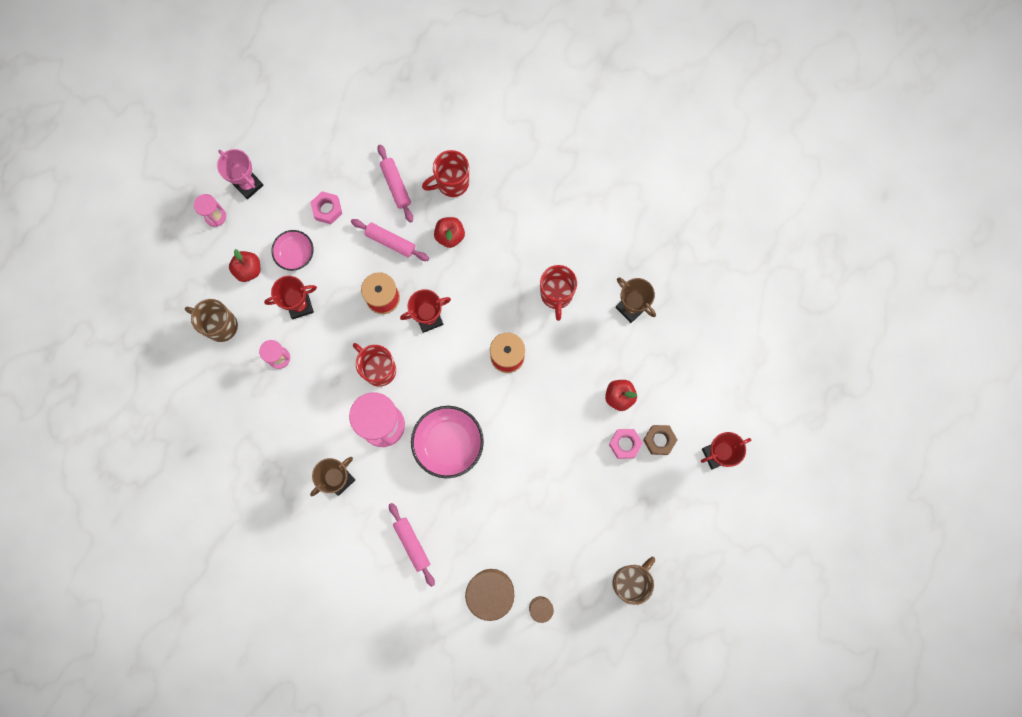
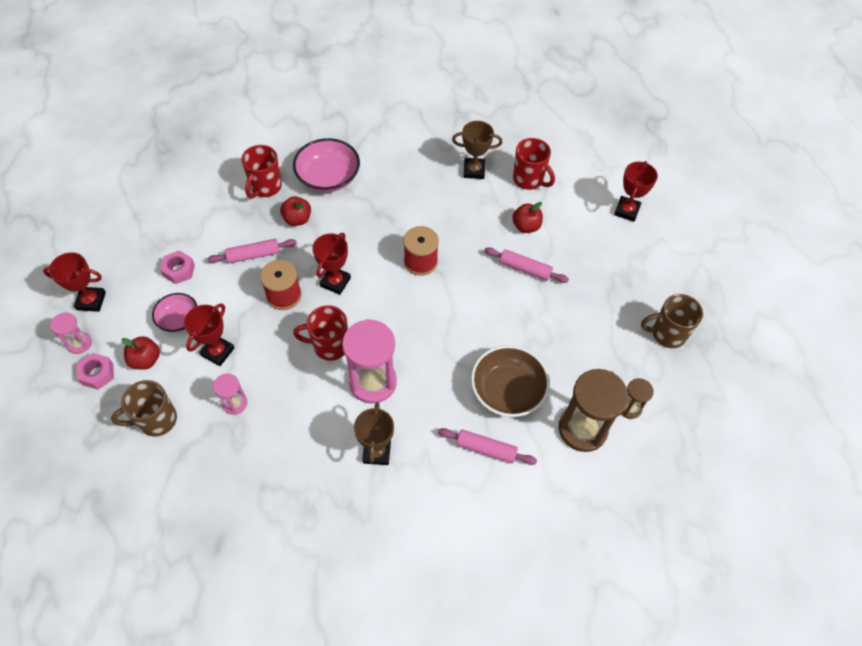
camera: 45 degrees left, 20 degrees down
pink trophy [217,149,263,199] -> red trophy [43,252,106,312]
pink rolling pin [377,144,413,222] -> pink rolling pin moved to [484,247,569,283]
pink bowl [411,406,484,478] -> pink bowl moved to [293,138,360,192]
red mug [540,265,577,321] -> red mug moved to [513,138,555,190]
pink nut [609,429,643,459] -> pink nut moved to [77,353,114,390]
brown mug [612,557,655,605] -> brown mug turned 90 degrees counterclockwise [641,294,703,348]
brown nut [643,425,677,455] -> none
none -> brown bowl [471,345,550,417]

